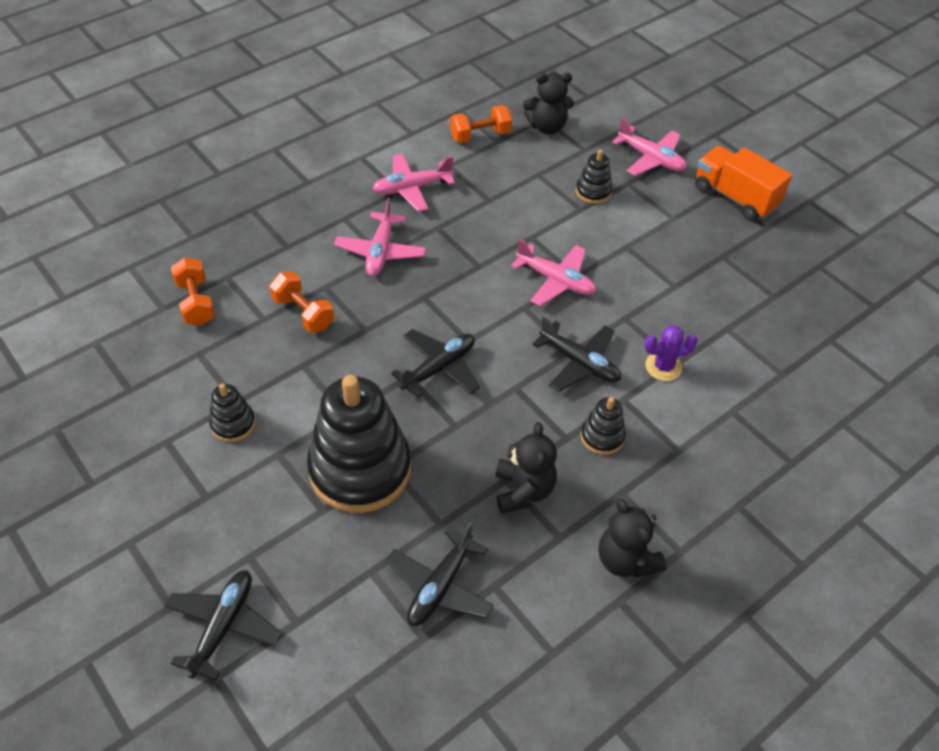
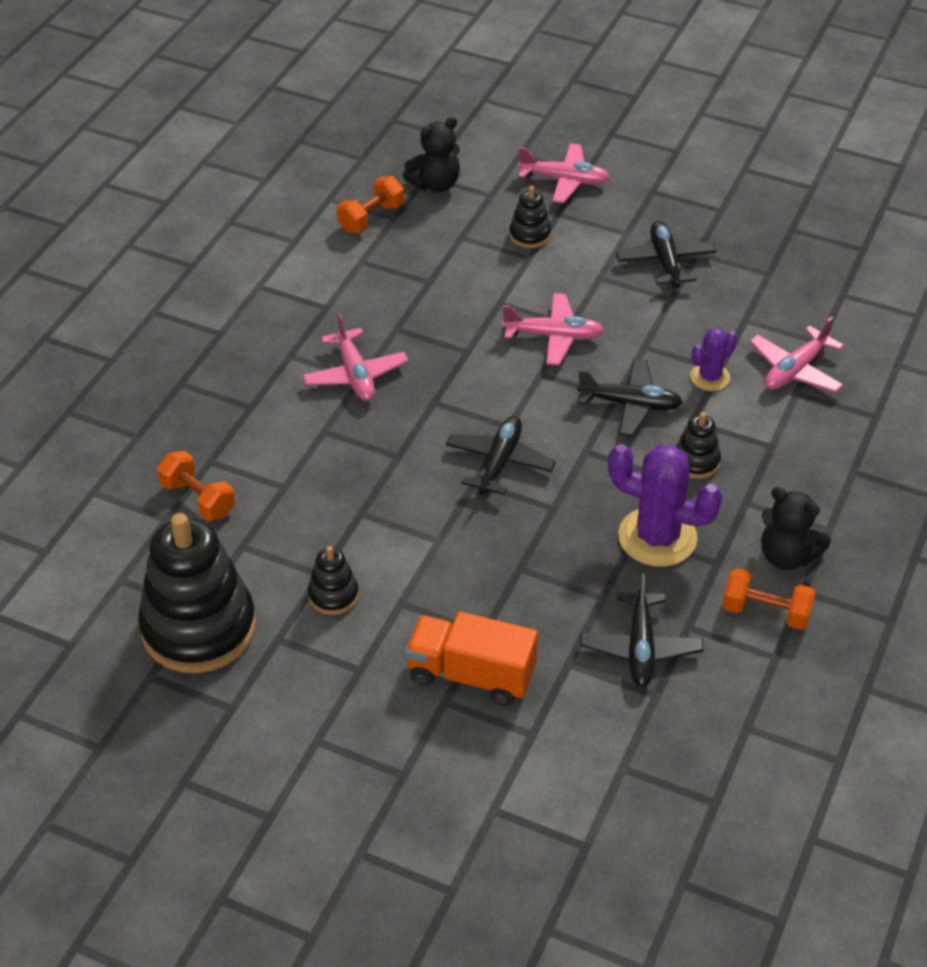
camera: 25 degrees left, 5 degrees down
black plane [164,570,281,681] -> black plane moved to [616,221,716,289]
orange dumbbell [269,271,334,333] -> orange dumbbell moved to [722,568,815,630]
black stacking toy [307,375,411,513] -> black stacking toy moved to [138,513,256,673]
pink plane [372,154,455,212] -> pink plane moved to [750,316,844,393]
black teddy bear [495,422,557,514] -> purple cactus [608,444,722,567]
orange truck [695,146,792,220] -> orange truck moved to [405,611,538,706]

